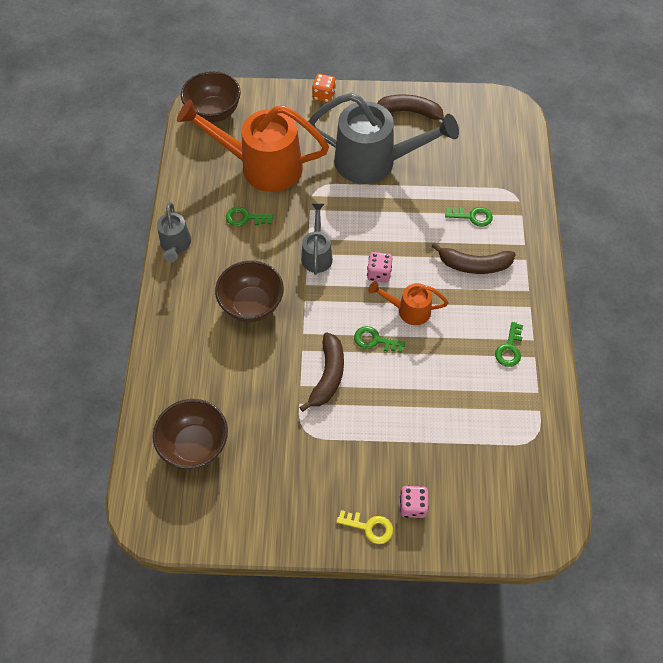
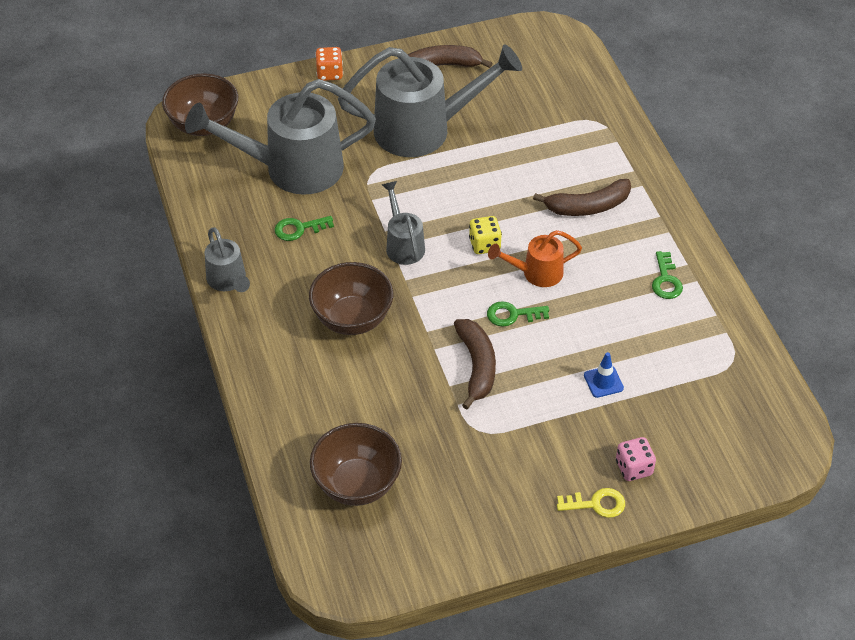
camera: 20 degrees left, 10 degrees down
orange watering can [177,99,329,192] -> grey watering can [185,79,376,195]
pink dice [367,252,393,283] -> yellow dice [469,216,502,254]
green key [445,207,493,227] -> none
none -> blue traffic cone [584,352,624,398]

